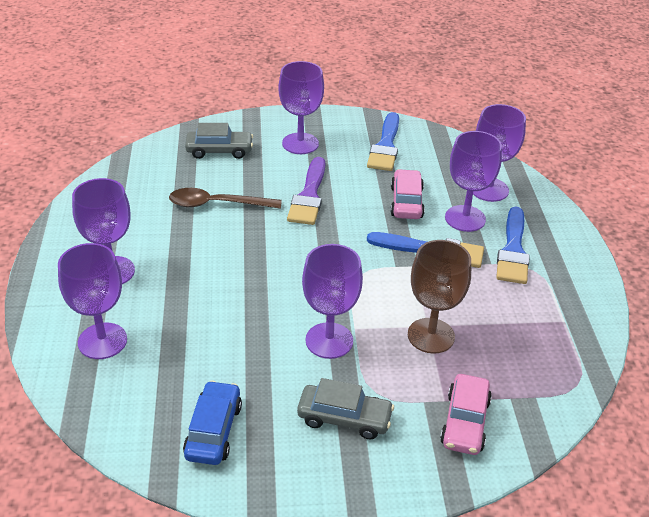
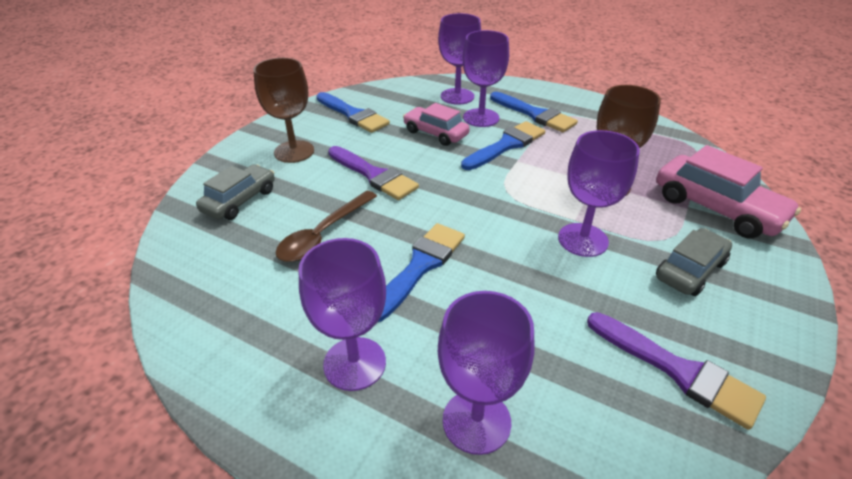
camera: 55 degrees left, 0 degrees up
blue car [183,381,242,465] -> purple brush [587,312,766,430]
purple goblet [278,61,324,154] -> brown goblet [253,58,314,163]
pink car [440,374,492,455] -> pink car [656,145,801,238], size x1.51
none -> blue brush [378,223,465,322]

